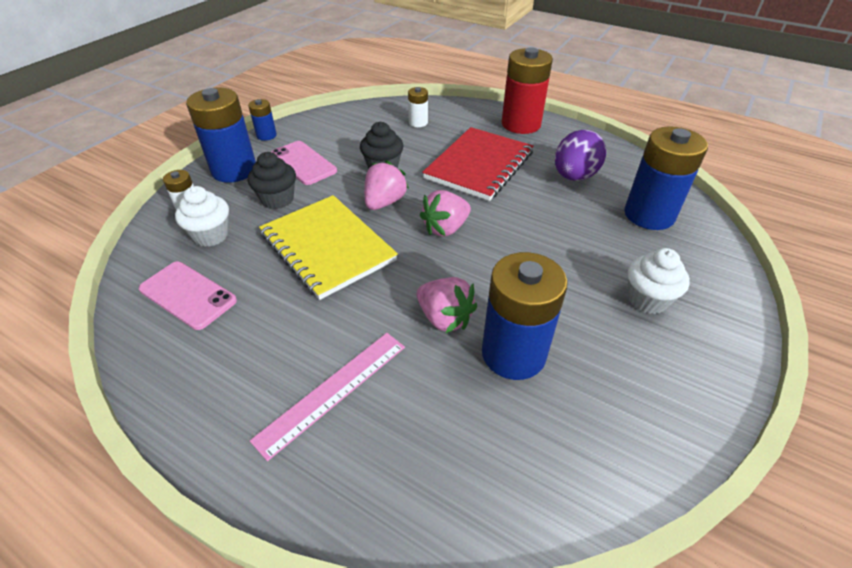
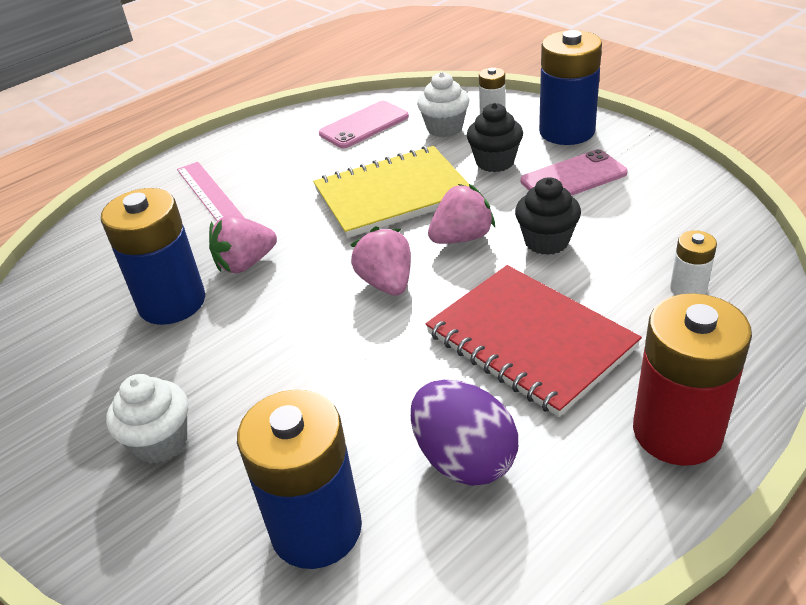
camera: 110 degrees right, 5 degrees down
blue battery [248,99,277,141] -> none
pink strawberry [364,160,409,210] -> pink strawberry turned 75 degrees counterclockwise [428,184,495,244]

